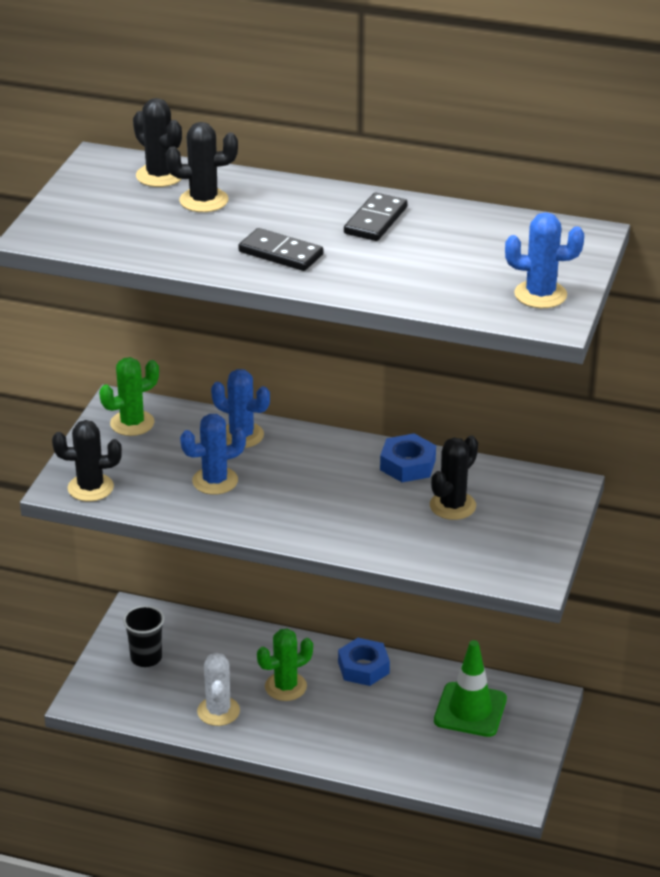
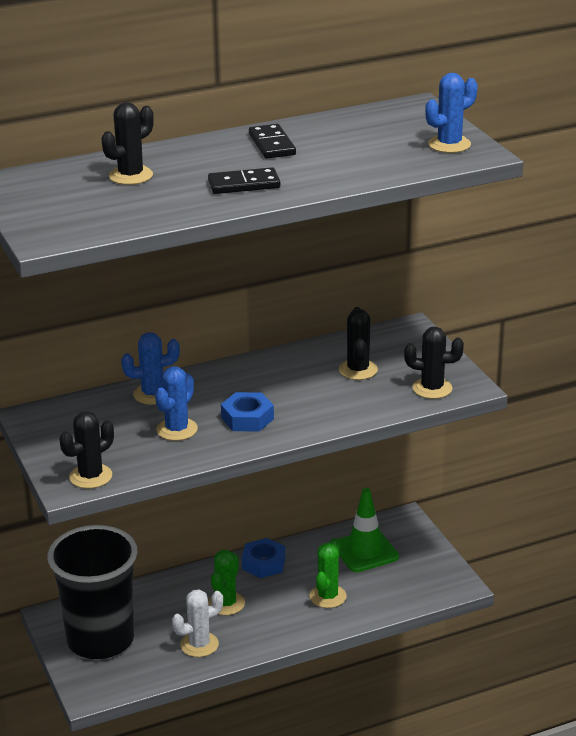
camera: 40 degrees left, 5 degrees down
green cactus [99,357,159,436] -> green cactus moved to [309,538,347,608]
black cup [123,605,164,667] -> black cup [47,525,137,659], size x2.30
black cactus [133,98,182,187] -> black cactus moved to [404,327,464,399]
white cactus [197,653,240,726] -> white cactus turned 75 degrees counterclockwise [172,589,223,657]
blue nut [380,434,436,482] -> blue nut moved to [221,392,274,432]

